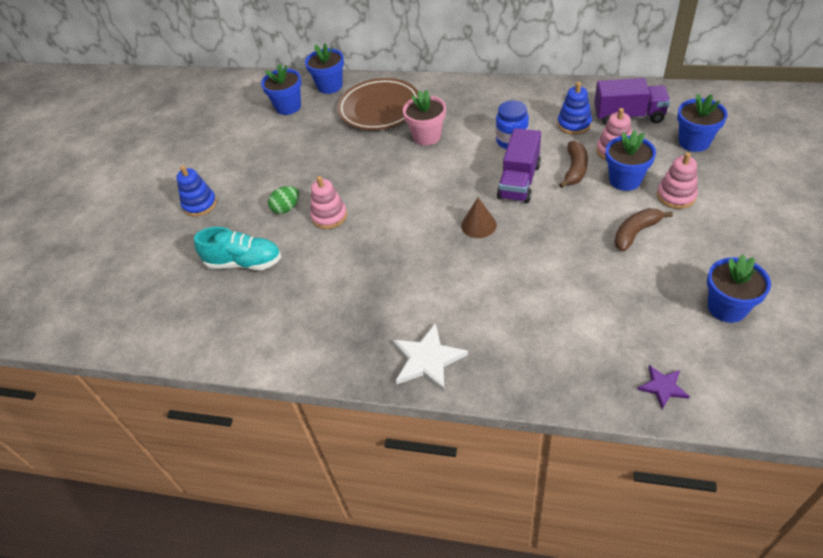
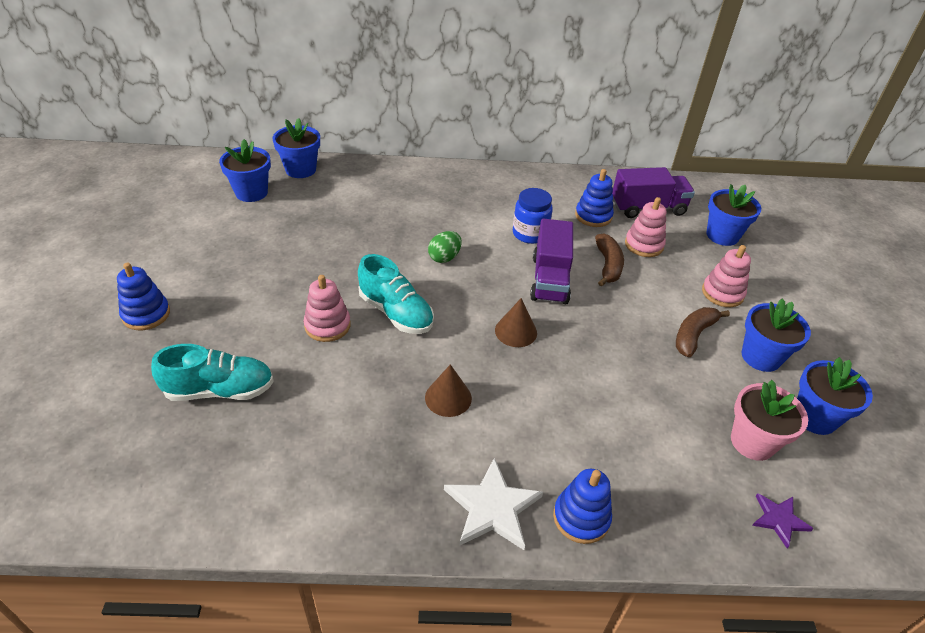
camera: 20 degrees left, 5 degrees down
green egg [268,186,299,214] -> green egg moved to [428,231,462,263]
brown plate [337,78,418,130] -> none
pink flower pot [403,90,446,146] -> pink flower pot moved to [731,380,808,461]
blue flower pot [605,130,656,191] -> blue flower pot moved to [742,298,811,372]
none -> turquoise shoe [358,254,434,334]
none -> brown cone [425,364,472,417]
none -> blue stacking toy [553,469,612,544]

